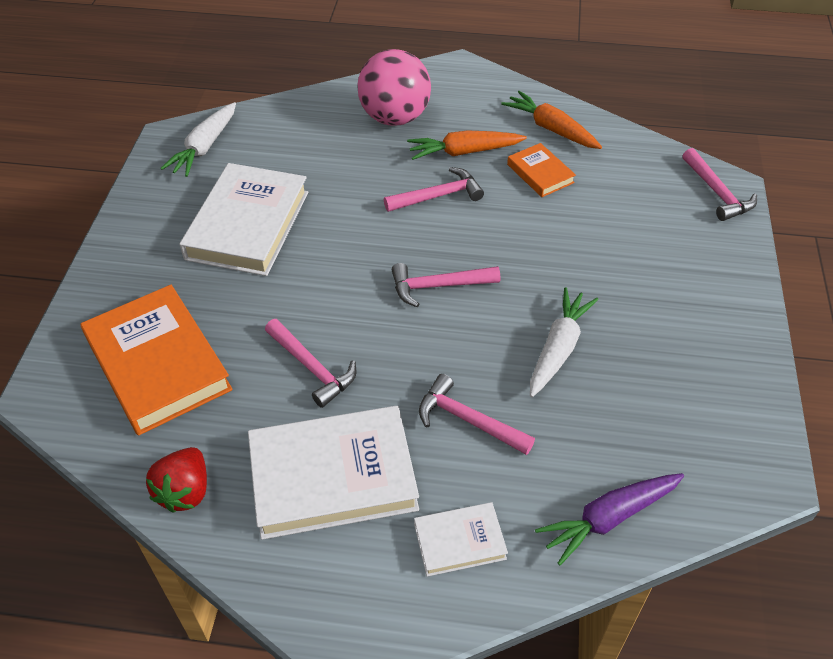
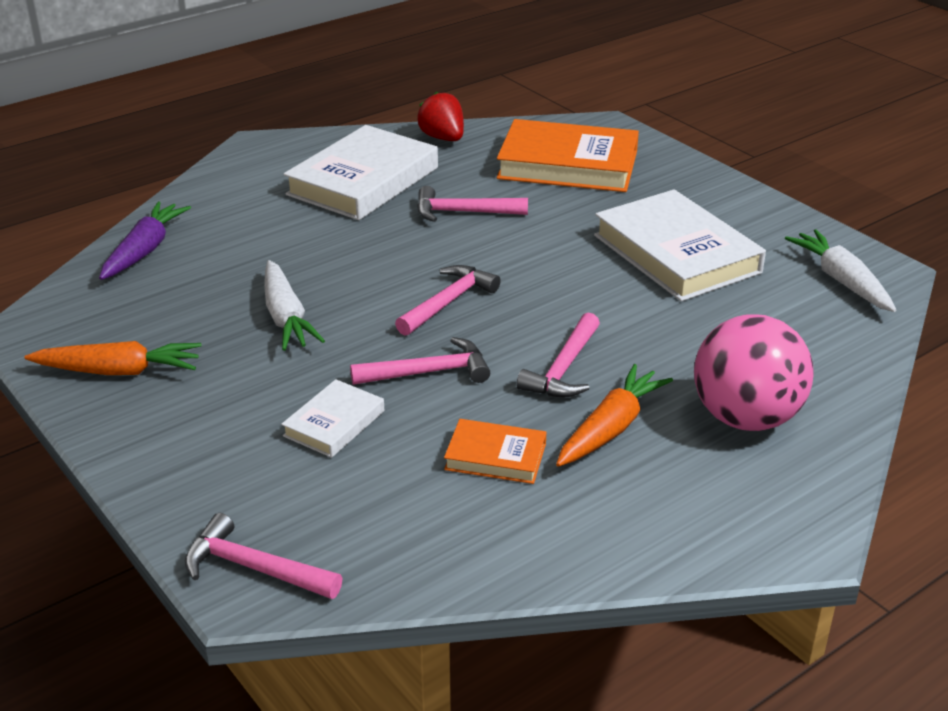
camera: 135 degrees right, 15 degrees down
white book [414,502,508,577] -> white book moved to [281,379,384,458]
pink hammer [419,374,535,455] -> pink hammer moved to [350,337,490,385]
orange carrot [501,91,602,149] -> orange carrot moved to [24,341,202,375]

